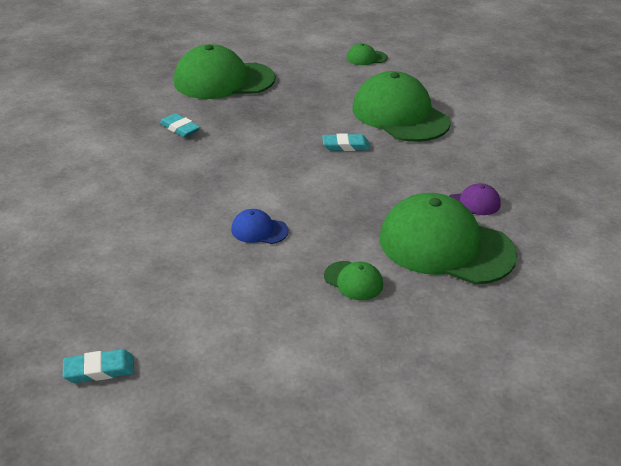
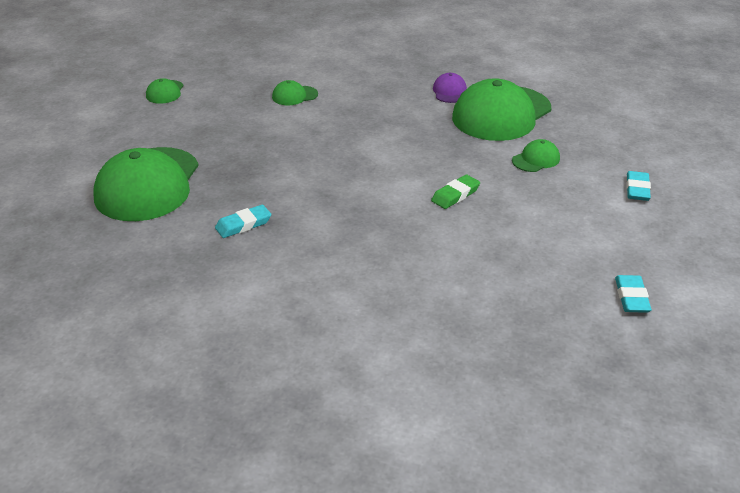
camera: 75 degrees left, 0 degrees up
blue cap [231,209,289,244] -> green eraser [431,174,480,209]
turquoise eraser [322,133,370,151] -> turquoise eraser moved to [626,171,651,201]
green cap [352,71,451,142] -> green cap [272,80,318,105], size x0.43

